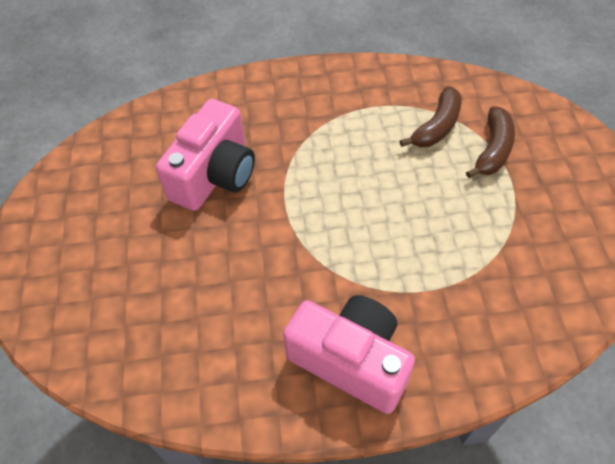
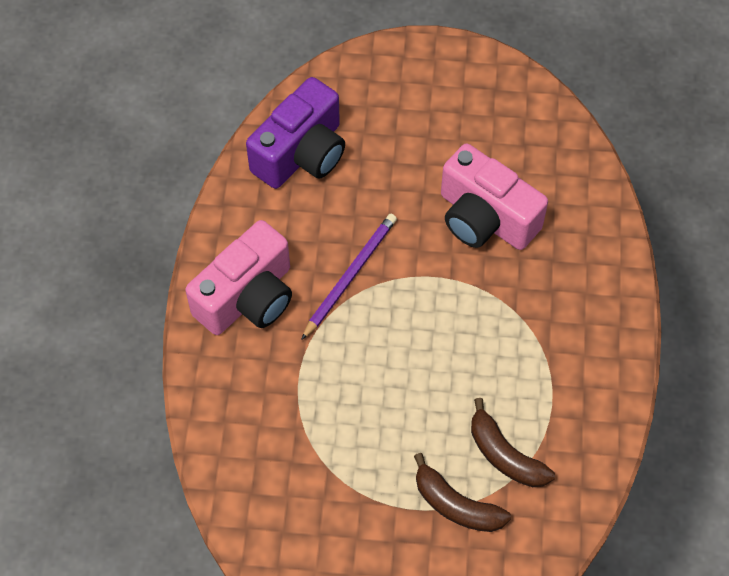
camera: 100 degrees right, 5 degrees up
none -> purple camera [246,77,345,189]
none -> purple pencil [301,214,397,340]

